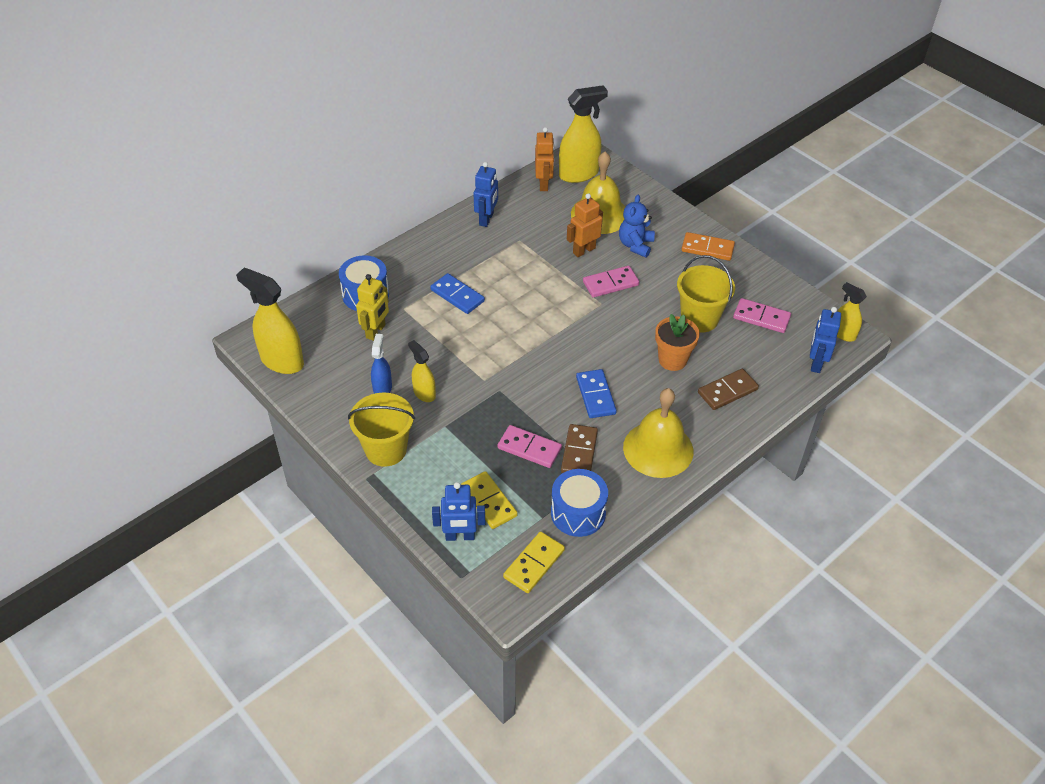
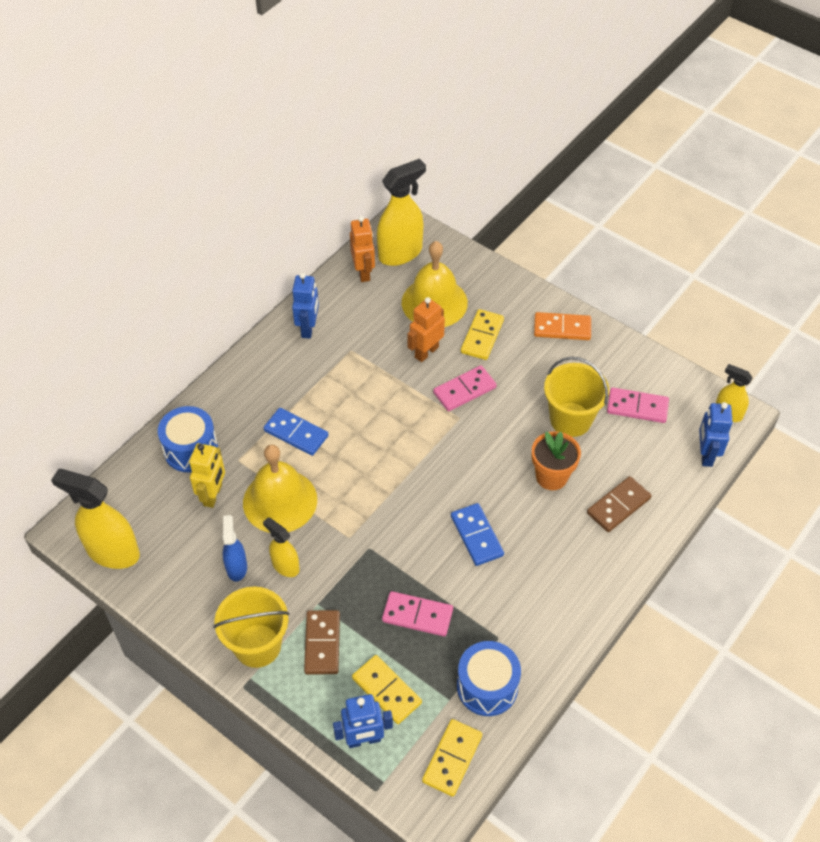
camera: 10 degrees left, 5 degrees up
brown domino [561,424,598,473] -> brown domino moved to [304,610,340,675]
blue teddy bear [619,195,655,258] -> yellow domino [461,309,504,360]
yellow bell [623,388,693,478] -> yellow bell moved to [243,444,317,533]

